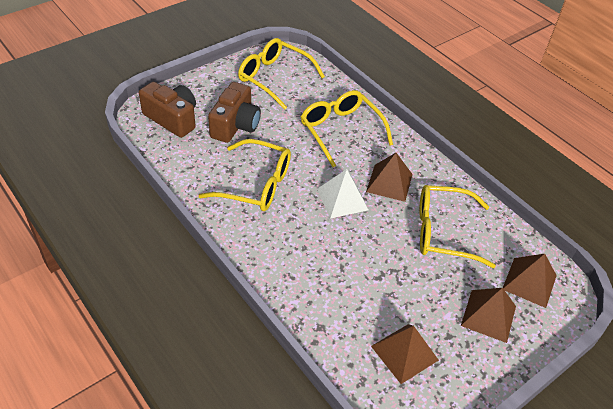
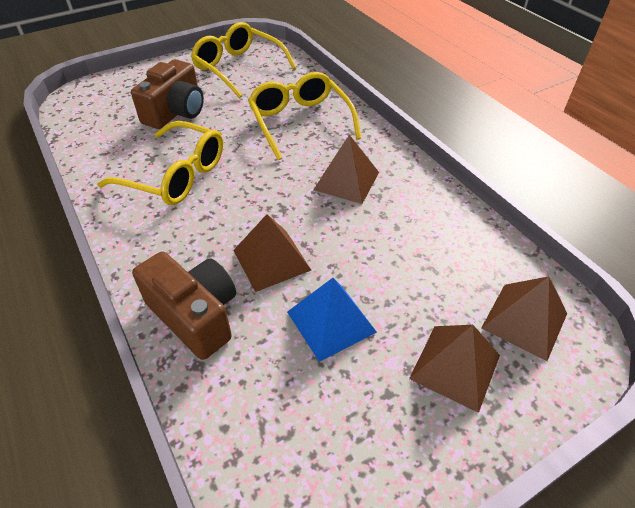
camera: 10 degrees right, 0 degrees up
brown camera [139,82,196,138] -> brown camera moved to [132,251,236,360]
white pyramid [317,169,368,219] -> none
brown pyramid [371,324,439,384] -> brown pyramid moved to [233,214,311,292]
yellow glasses [419,185,496,268] -> none
none -> blue pyramid [287,278,377,362]

